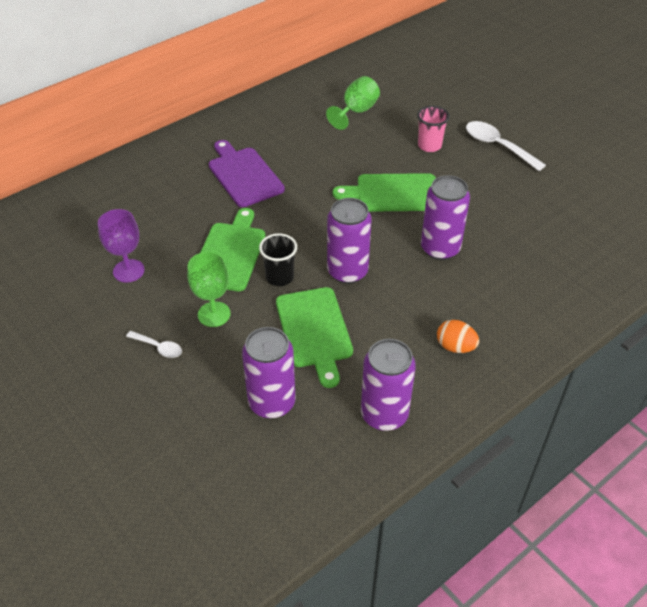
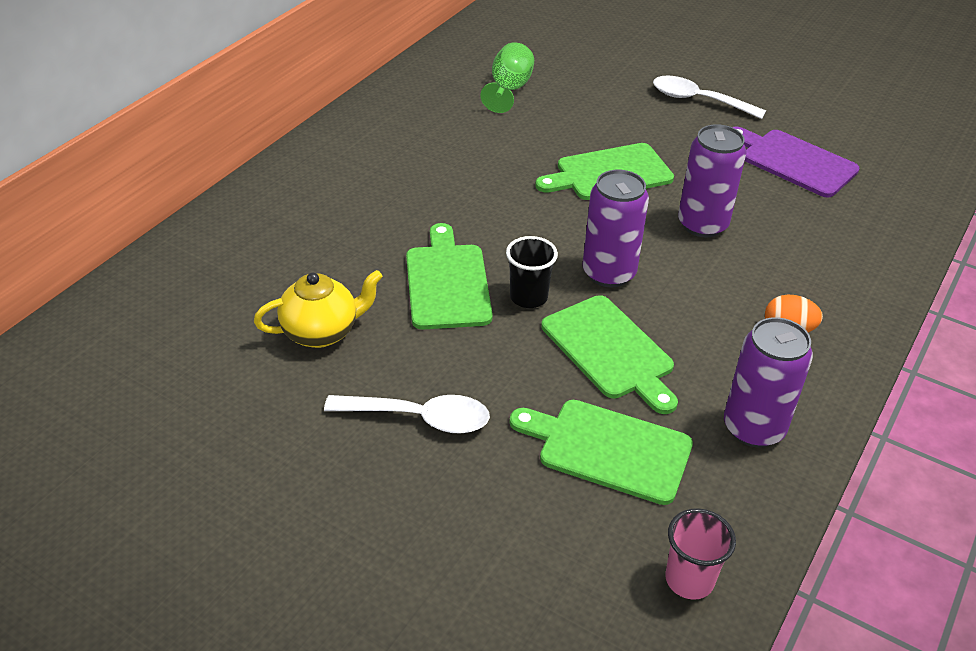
camera: 20 degrees left, 5 degrees down
purple goblet [98,209,145,283] -> yellow teapot [254,270,383,348]
white spoon [126,331,182,358] -> white spoon [324,395,490,434], size x1.82
green goblet [187,252,230,327] -> none
purple cutting board [209,140,285,207] -> purple cutting board moved to [733,127,860,197]
purple can [242,327,296,418] -> green cutting board [509,400,693,505]
pink cup [417,106,450,152] -> pink cup moved to [665,508,736,600]

